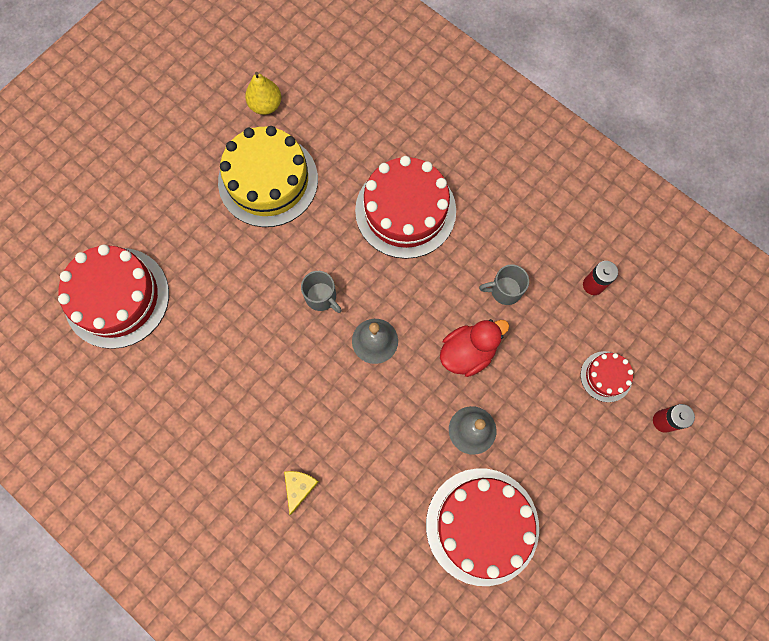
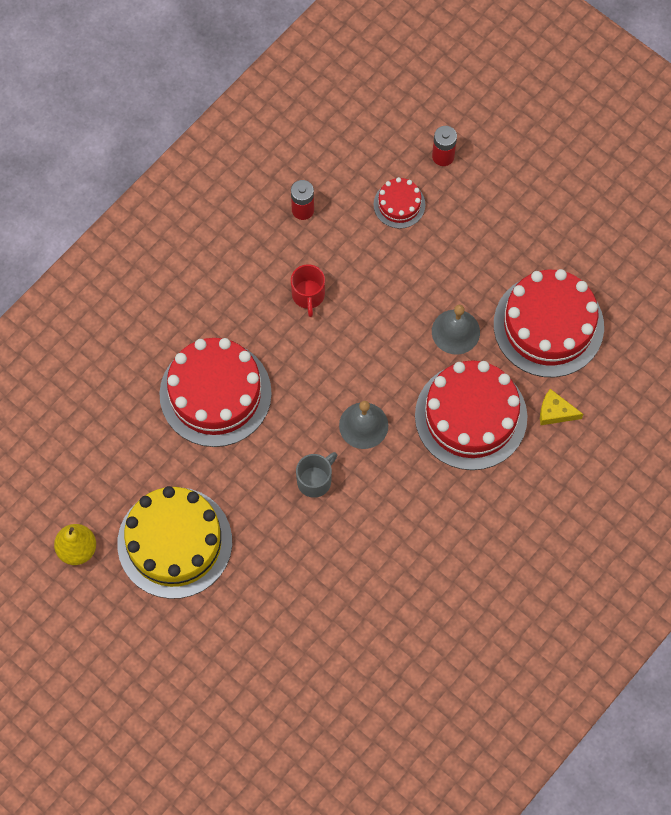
camera: 90 degrees left, 5 degrees down
red cake [58,245,169,349] -> red cake moved to [415,360,527,470]
yellow cheese [284,471,319,515] -> yellow cheese moved to [540,389,583,425]
red duck [440,319,509,377] -> none
grey mug [479,265,529,305] -> red mug [291,264,325,317]

